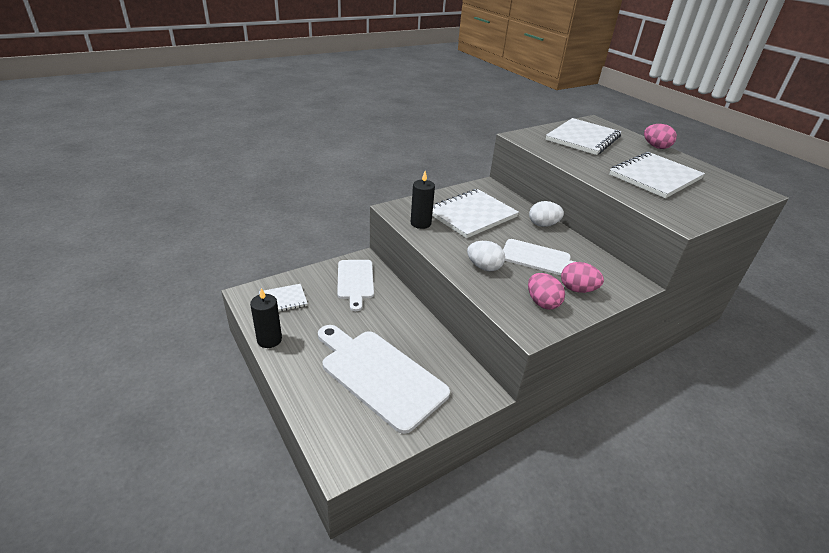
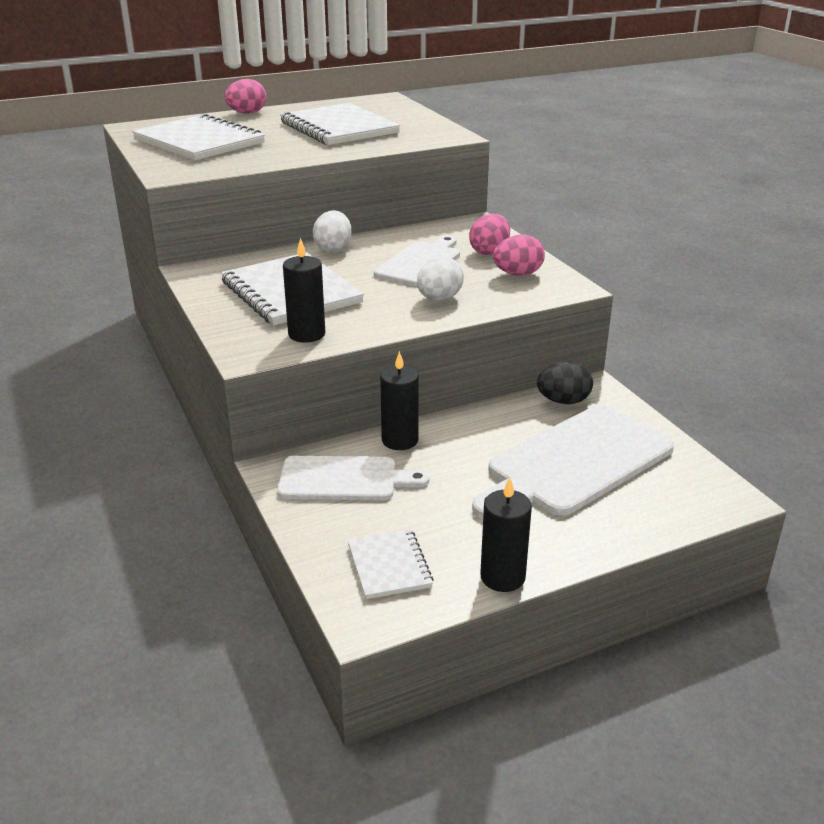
camera: 80 degrees left, 5 degrees down
none -> black candle [380,351,419,450]
none -> black egg [537,362,593,404]

